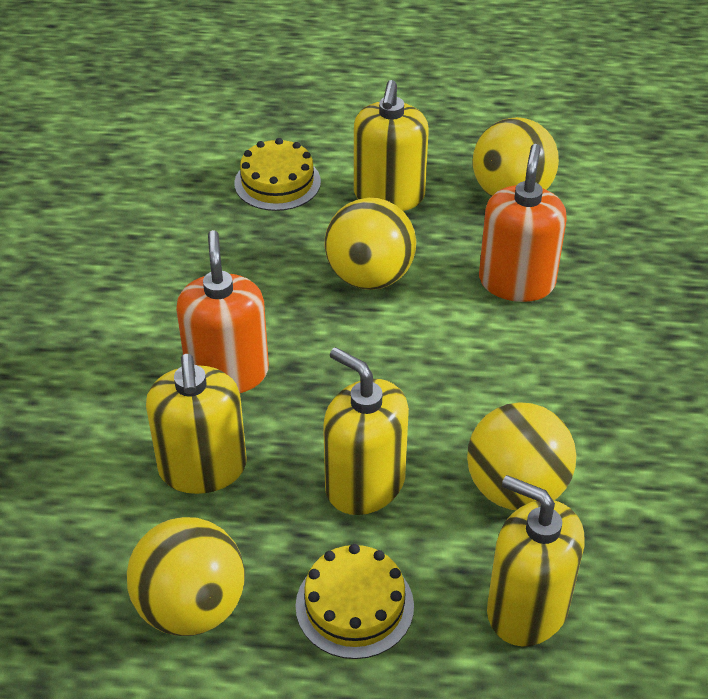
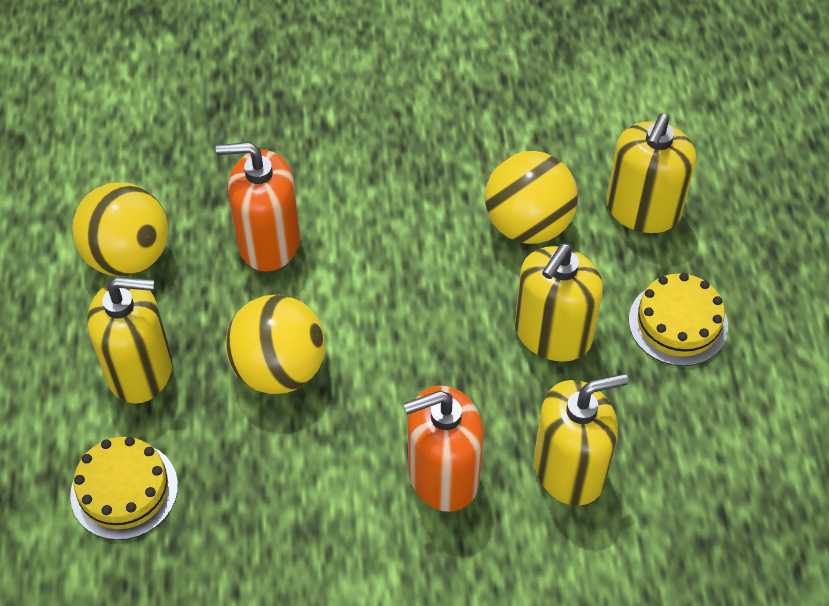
camera: 100 degrees left, 10 degrees up
yellow ball [127,517,245,636] -> none

